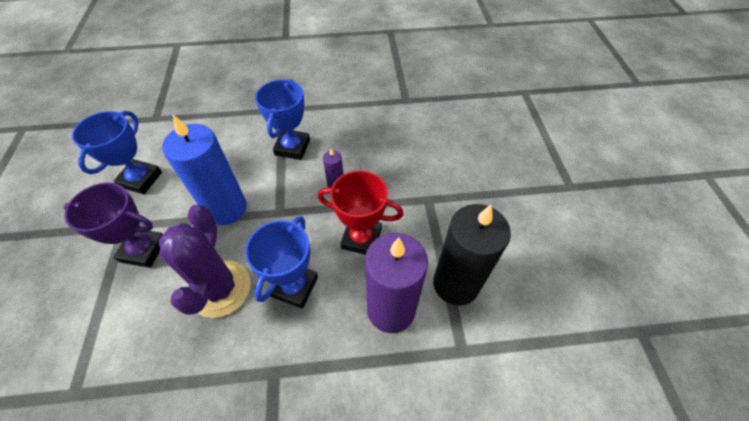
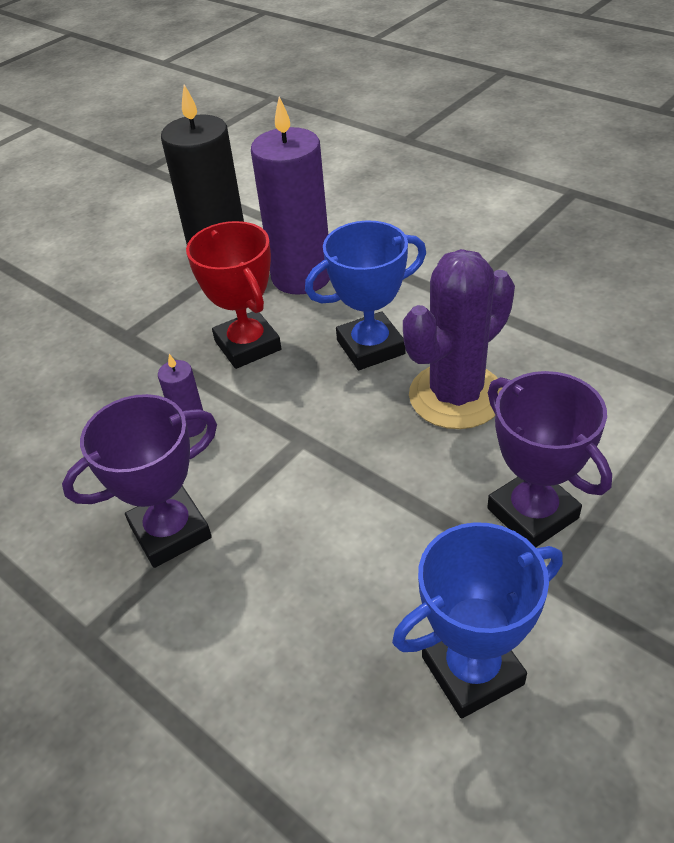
camera: 130 degrees left, 10 degrees down
blue candle [162,115,247,225] -> none
blue trophy [255,79,310,160] -> purple trophy [62,394,217,568]

